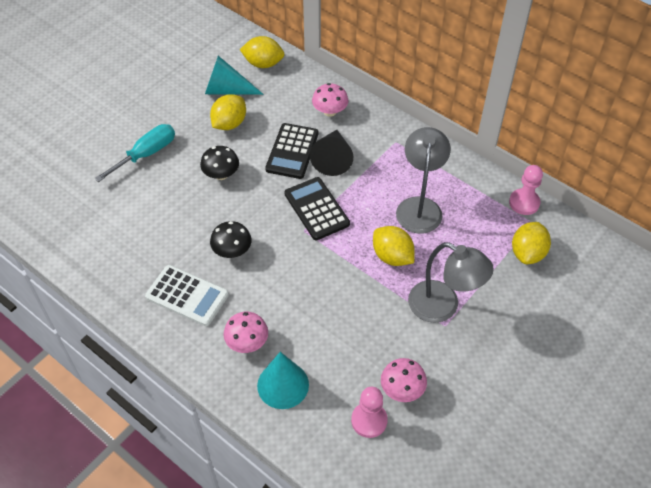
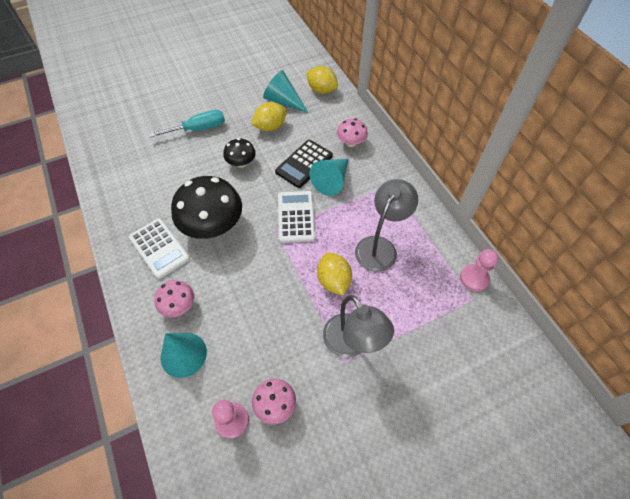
camera: 25 degrees right, 5 degrees up
black mushroom [210,221,252,258] -> black mushroom [171,176,242,239], size x1.94
black calculator [285,177,350,240] -> white calculator [278,191,315,243]
black cone [310,130,353,176] -> turquoise cone [309,159,349,196]
yellow lemon [512,222,551,264] -> none

